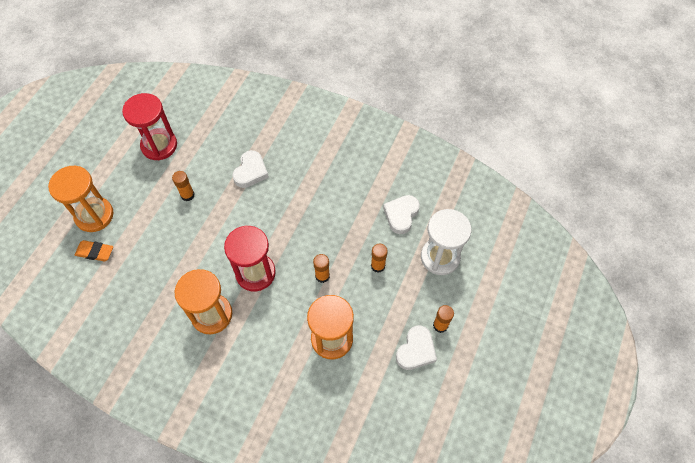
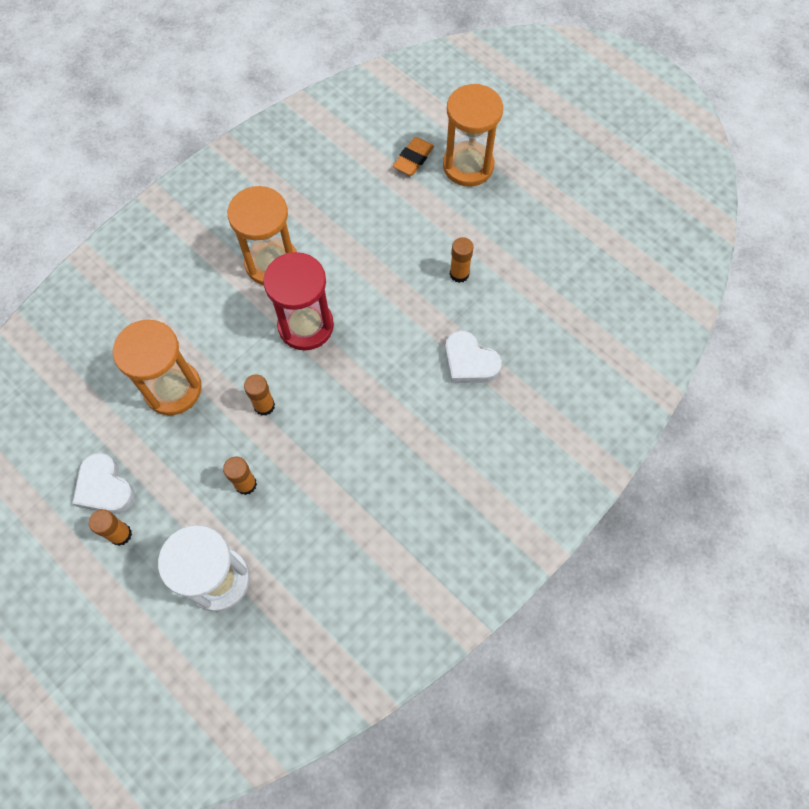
camera: 110 degrees right, 5 degrees up
red hourglass [122,93,177,160] -> none
white heart [383,195,420,234] -> none

